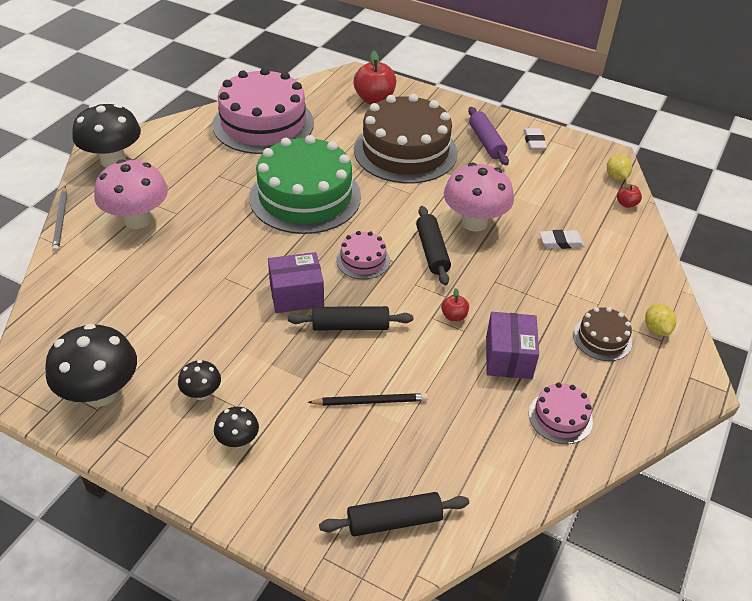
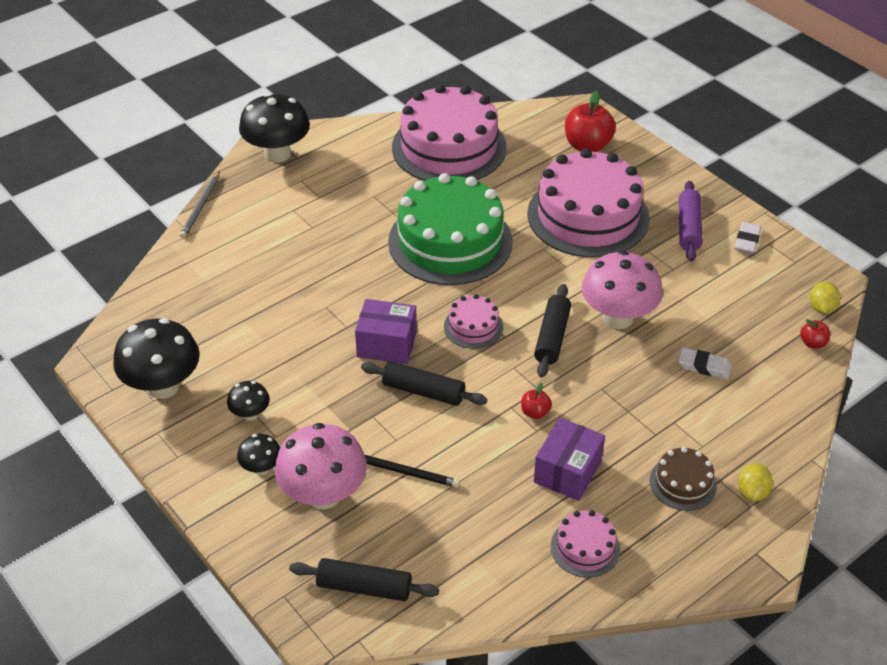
camera: 25 degrees right, 0 degrees up
pink mushroom [94,159,168,229] -> pink mushroom moved to [275,423,367,509]
brown cake [354,94,458,183] -> pink cake [527,149,650,258]

